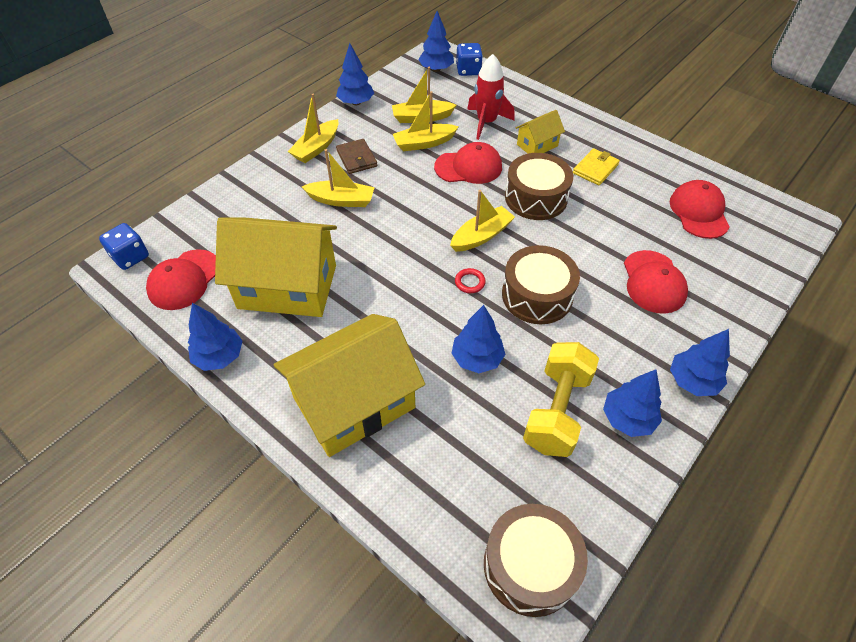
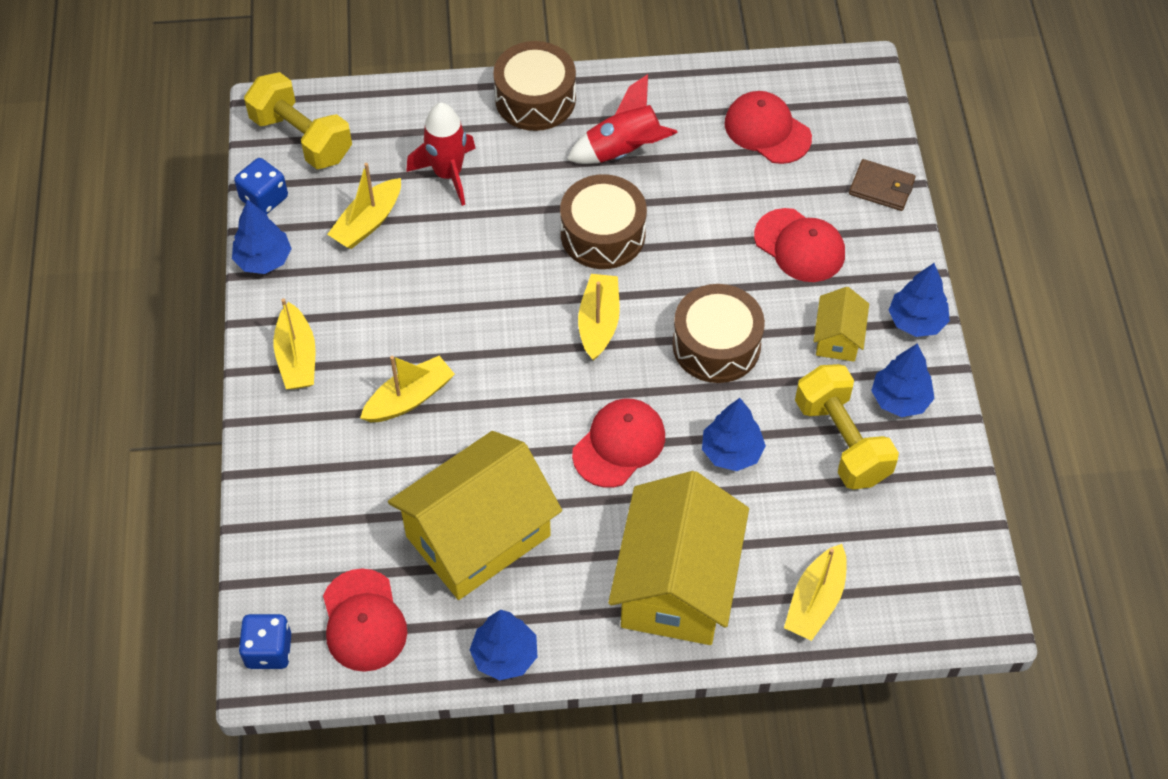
camera: 45 degrees left, 5 degrees up
brown wallet [336,139,377,174] -> brown wallet moved to [849,159,916,211]
yellow boat [393,91,459,151] -> yellow boat moved to [784,544,847,641]
blue tree [418,11,454,72] -> yellow dumbbell [244,72,352,169]
red cap [434,142,502,184] -> red cap moved to [572,398,665,488]
red ring [455,268,486,293] -> none
blue dice [456,43,483,76] -> blue dice moved to [234,158,288,214]
brown drum [484,504,588,617] -> brown drum moved to [493,41,576,131]
yellow house [516,110,565,153] -> yellow house moved to [814,287,869,362]
yellow wallet [573,148,620,186] -> red rocket [567,74,677,164]

